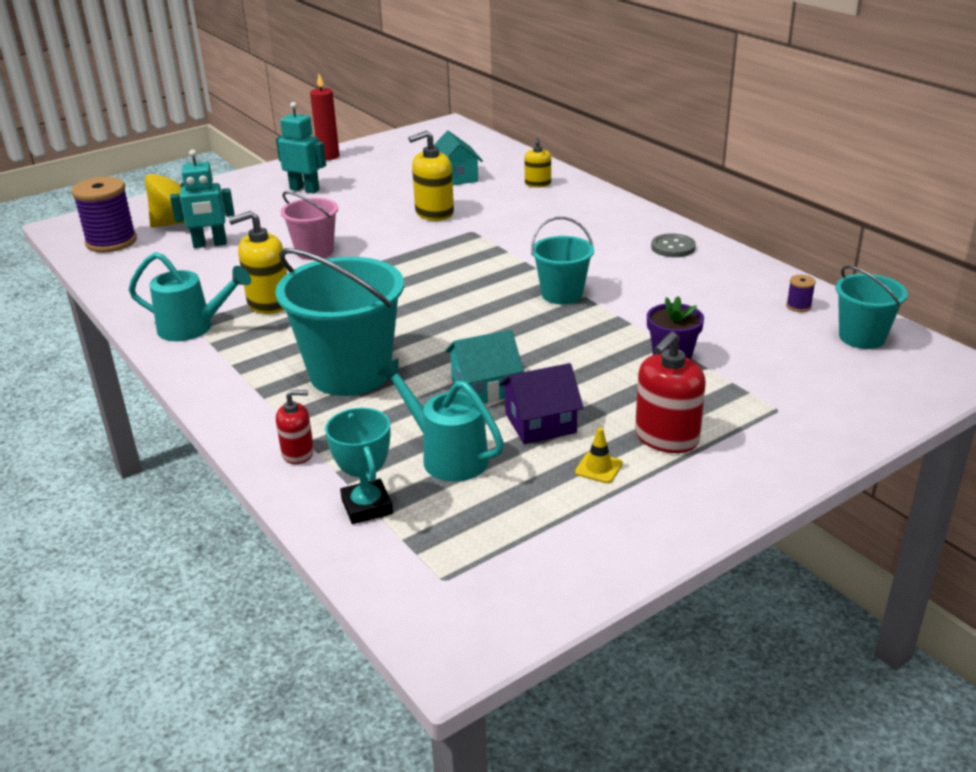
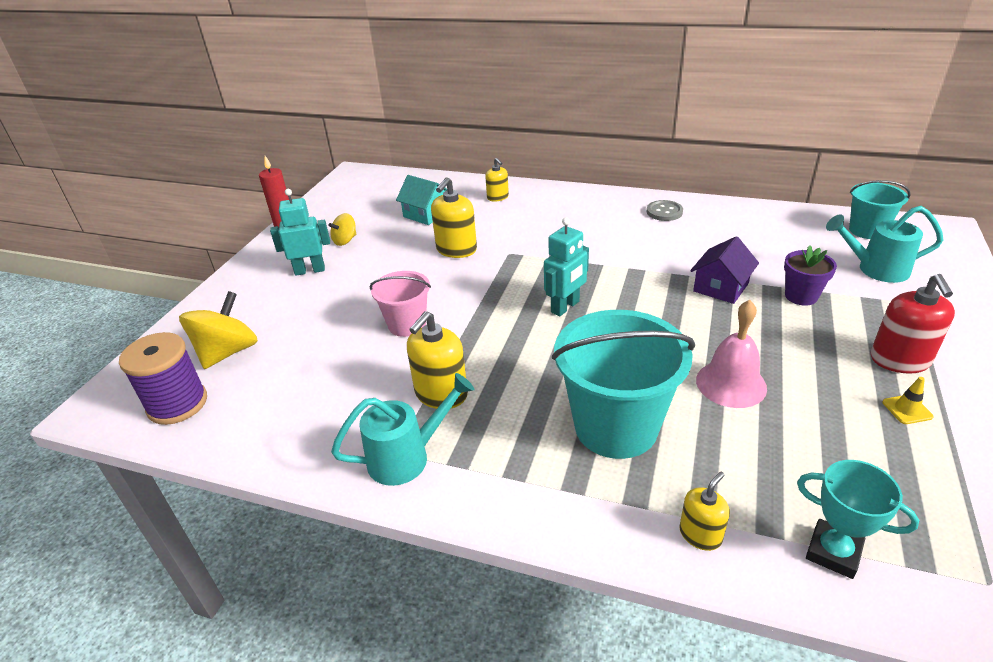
camera: 35 degrees left, 5 degrees up
turquoise robot [170,149,234,248] -> turquoise robot moved to [544,217,589,316]
red soap dispenser [276,390,314,464] -> yellow soap dispenser [679,472,730,551]
turquoise watering can [377,358,504,482] -> turquoise watering can moved to [826,206,943,283]
turquoise house [445,329,524,403] -> pink bell [696,300,767,408]
purple house [499,363,584,444] -> purple house moved to [690,236,759,304]
turquoise bucket [531,217,594,304] -> none
purple spool [786,275,816,312] -> none
none -> yellow spinning top [328,213,356,246]

